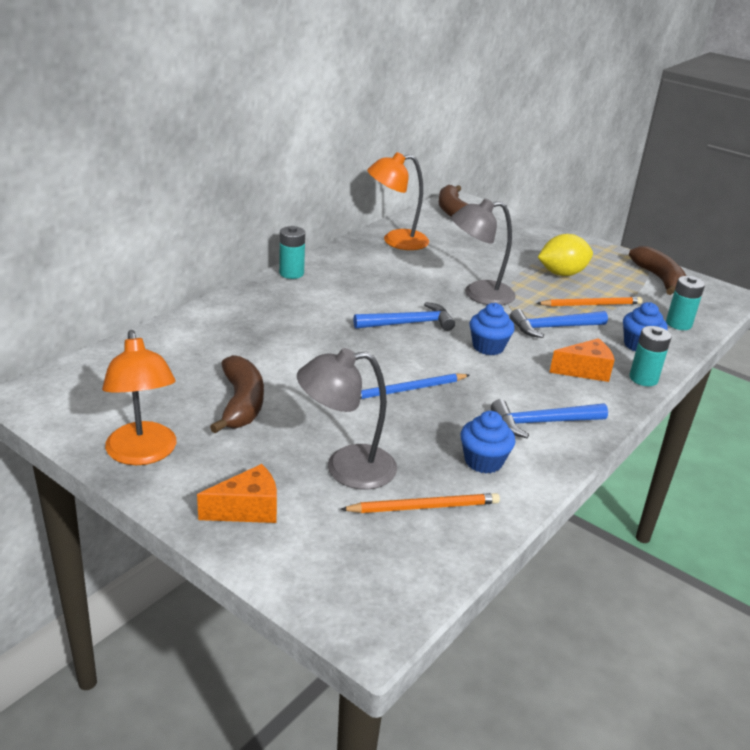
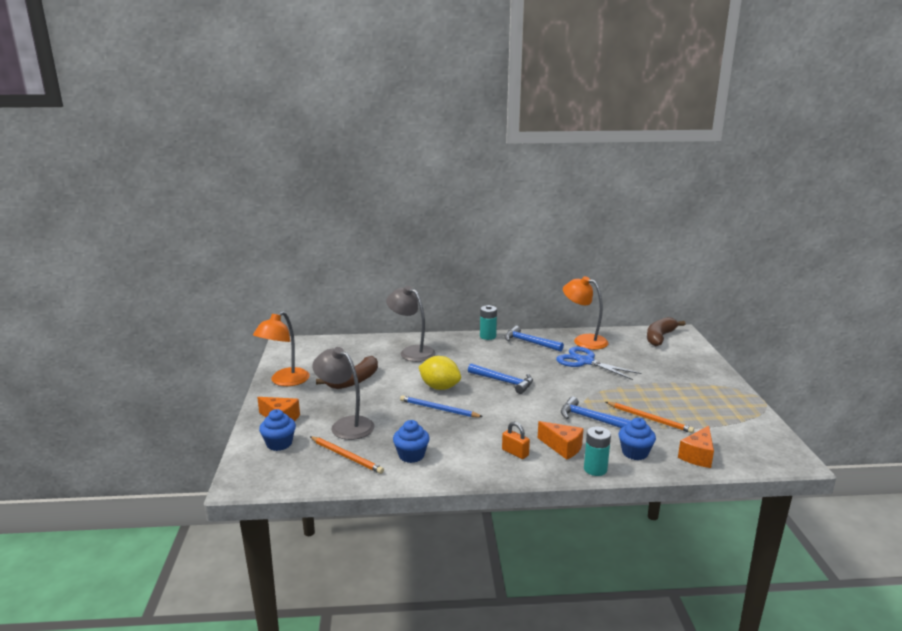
camera: 50 degrees right, 10 degrees down
grey lamp [451,198,516,305] -> grey lamp moved to [386,286,436,362]
blue cupcake [470,303,515,355] -> blue cupcake moved to [259,409,296,451]
blue hammer [491,399,608,438] -> blue hammer moved to [504,326,564,352]
yellow lemon [538,234,593,276] -> yellow lemon moved to [419,356,461,390]
brown banana [629,246,686,295] -> none
turquoise battery [666,276,705,330] -> orange cheese [678,426,714,468]
none -> orange padlock [502,422,530,459]
none -> blue scissors [556,347,642,380]

